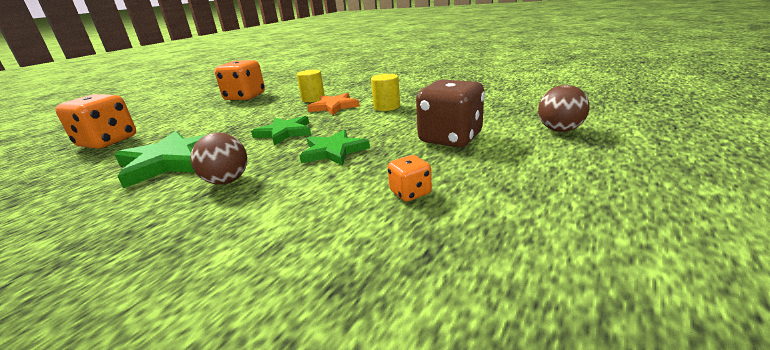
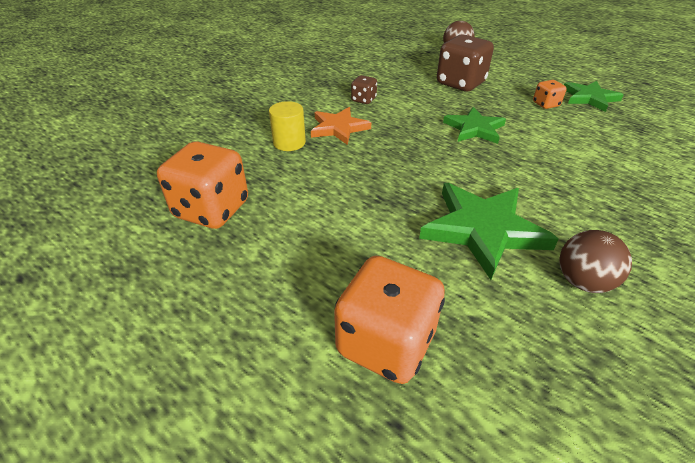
camera: 85 degrees left, 15 degrees up
brown ball [190,133,247,185] -> brown ball moved to [559,230,632,293]
green star [251,116,311,145] -> green star moved to [564,81,624,112]
yellow cylinder [371,74,400,111] -> brown dice [351,75,377,104]

